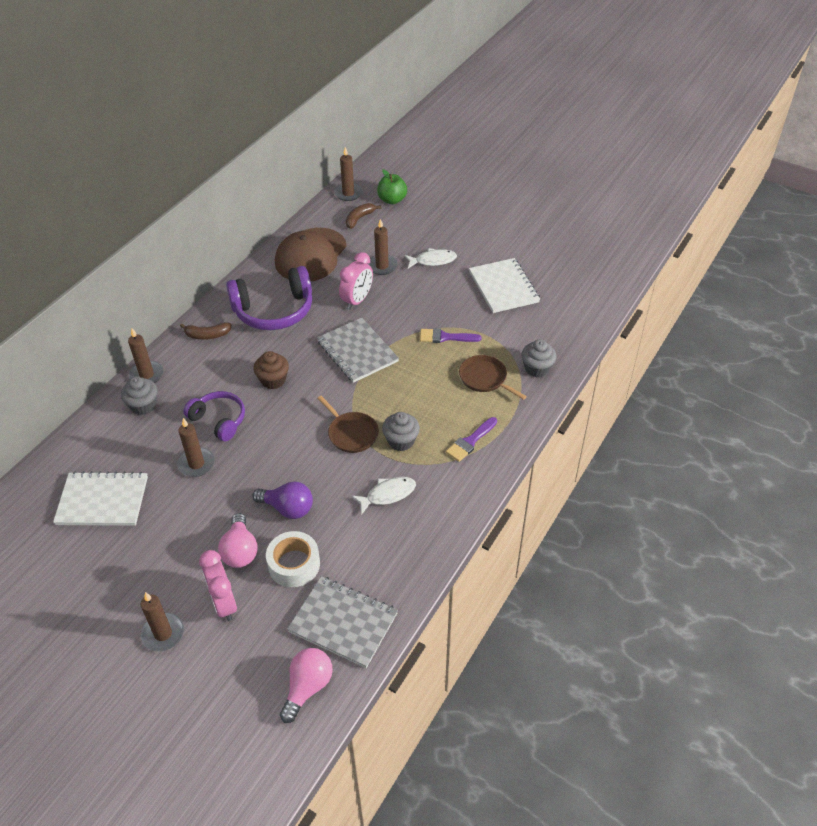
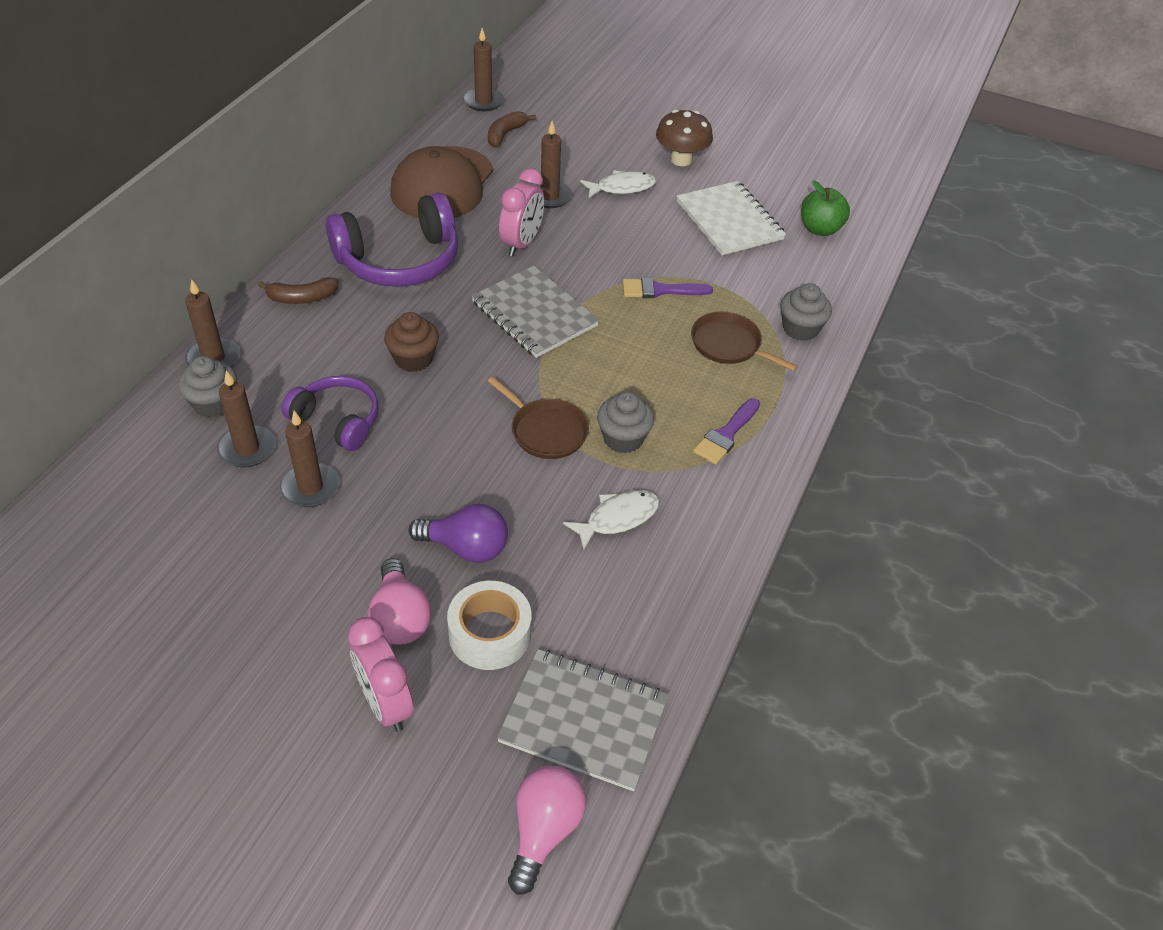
camera: 10 degrees left, 0 degrees up
white notebook [53,471,148,526] -> none
brown candle [141,592,184,651] -> brown candle moved to [217,371,276,467]
green apple [377,169,407,204] -> green apple moved to [801,181,850,236]
none -> brown mushroom [656,110,713,166]

